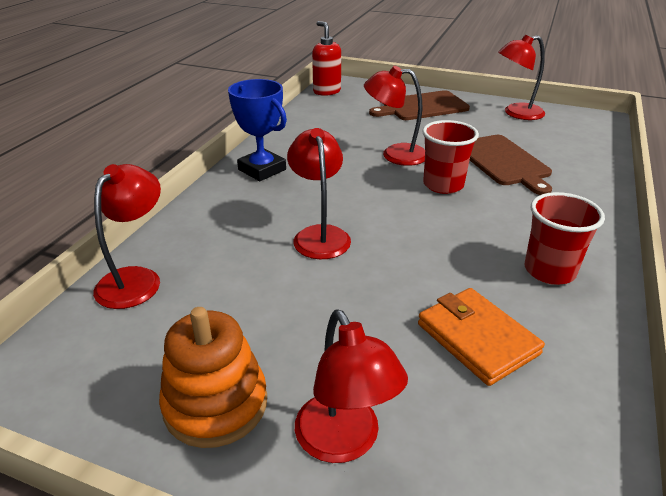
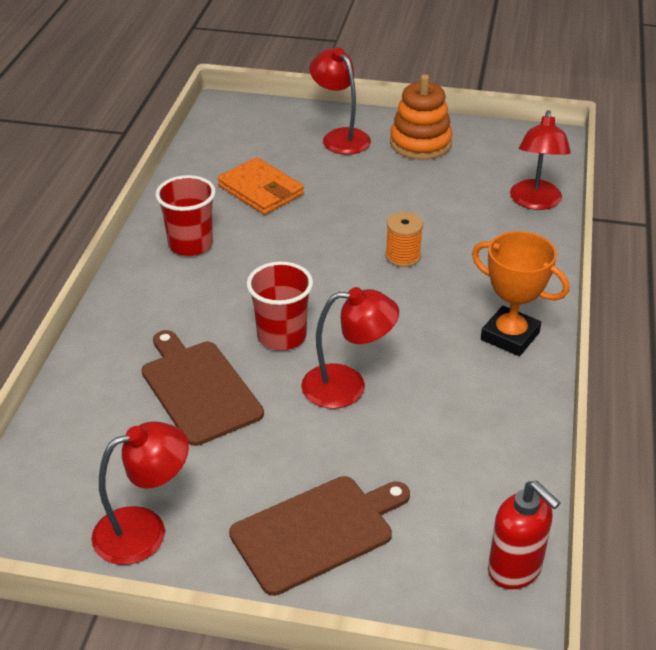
camera: 170 degrees right, 5 degrees up
blue trophy [228,79,287,181] -> orange trophy [472,231,569,356]
red lamp [287,128,351,259] -> orange spool [385,212,423,267]

